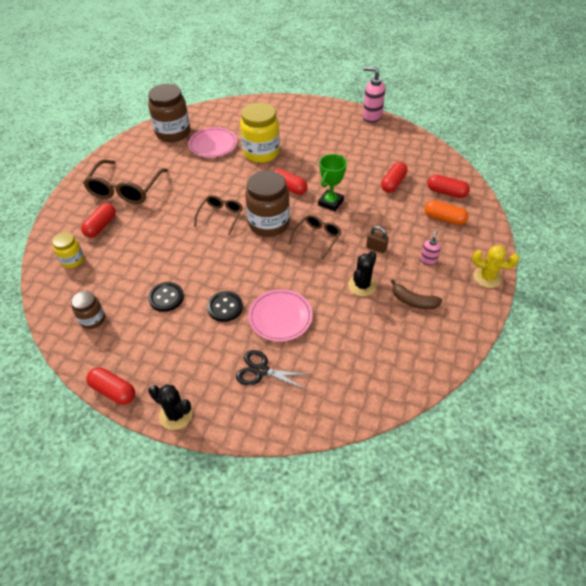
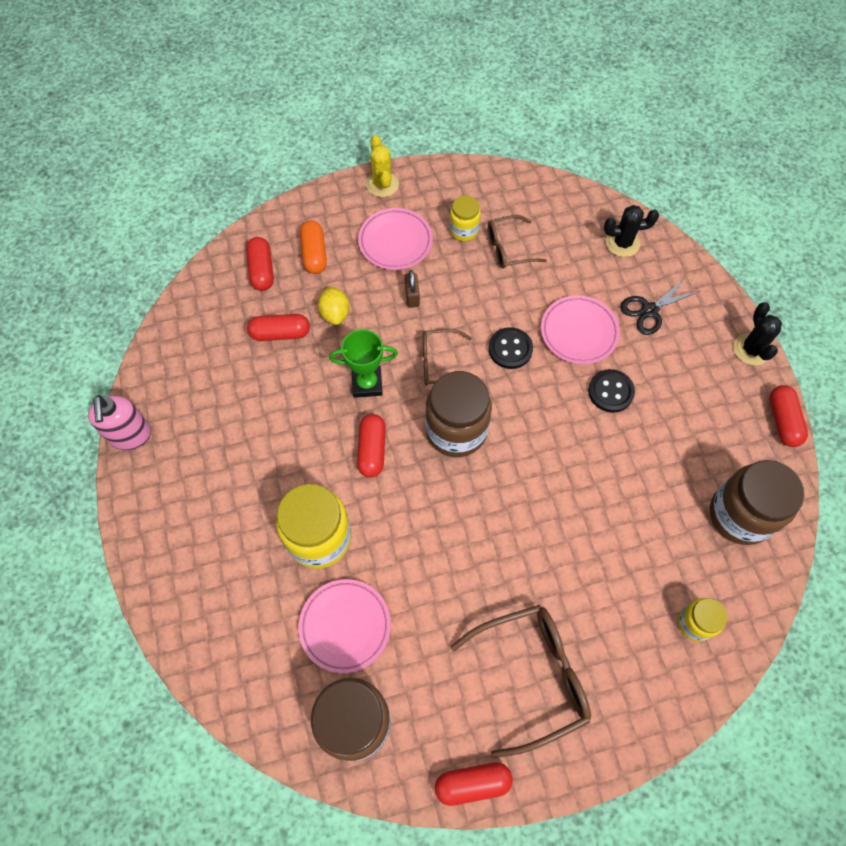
camera: 125 degrees left, 15 degrees up
brown jar [71,291,105,329] -> brown jar [710,460,804,545], size x1.86
red capsule [81,203,116,238] -> red capsule moved to [435,762,513,806]
black button [148,282,184,312] -> black button moved to [488,327,533,369]
brown glasses [194,195,243,235] -> brown glasses moved to [488,215,547,269]
black scissors [236,350,312,390] -> black scissors turned 75 degrees clockwise [620,278,700,335]
black cactus [348,251,377,296] -> black cactus moved to [604,205,659,257]
brown banana [390,279,442,309] -> yellow jar [449,195,481,241]
pink soap dispenser [420,230,441,265] -> pink plate [358,208,433,270]
none -> yellow lemon [318,286,349,325]

